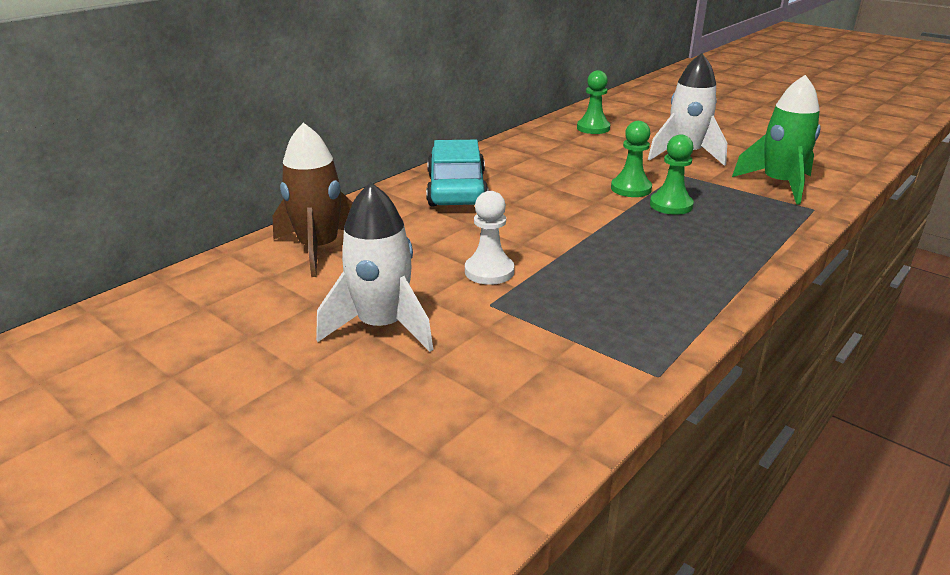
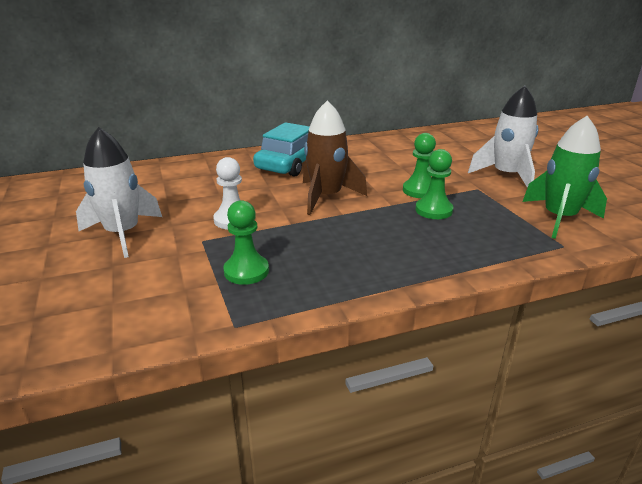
camera: 30 degrees right, 0 degrees up
brown rocket [272,122,353,277] -> brown rocket moved to [303,101,367,215]
green pawn [577,70,610,134] -> green pawn moved to [223,200,269,285]

